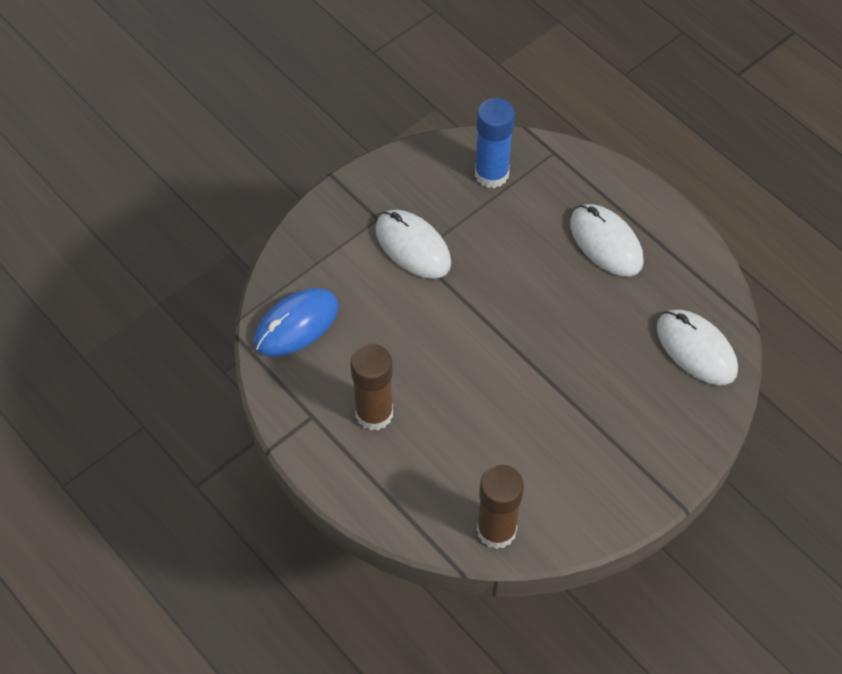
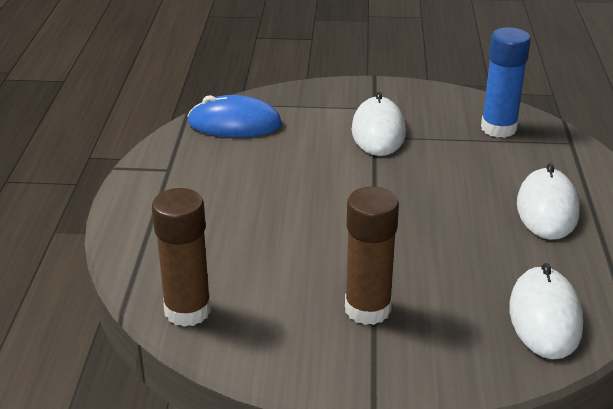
camera: 45 degrees right, 25 degrees down
brown glue stick [350,344,393,430] -> brown glue stick moved to [345,187,399,325]

